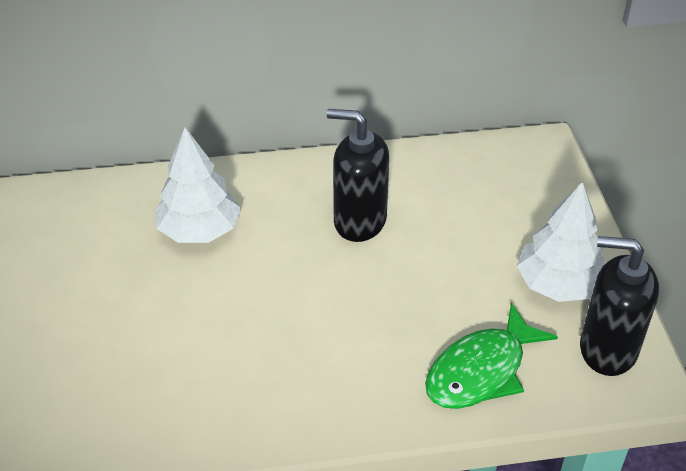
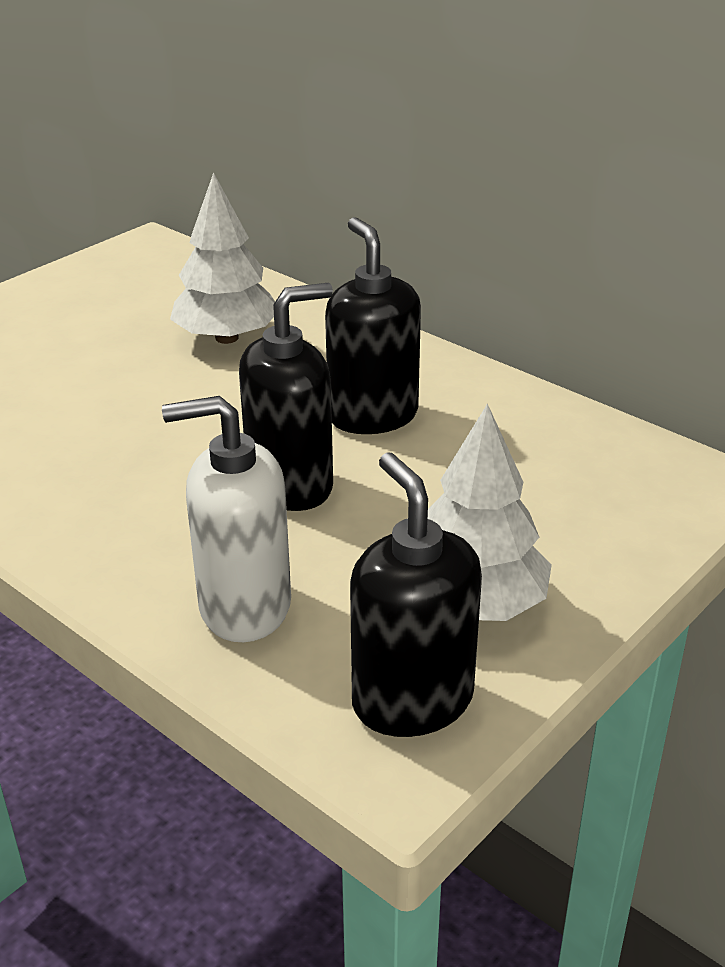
camera: 50 degrees right, 10 degrees down
green fish [425,303,558,409] -> white soap dispenser [162,396,291,642]
none -> black soap dispenser [239,283,333,511]

